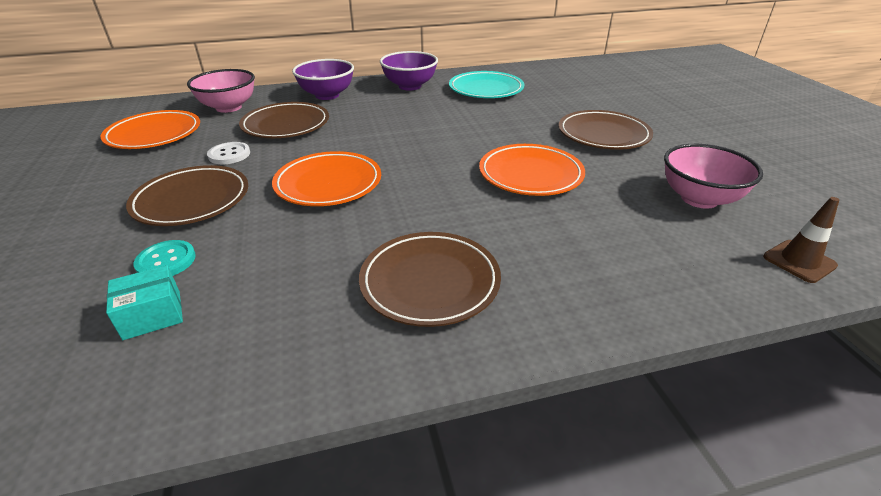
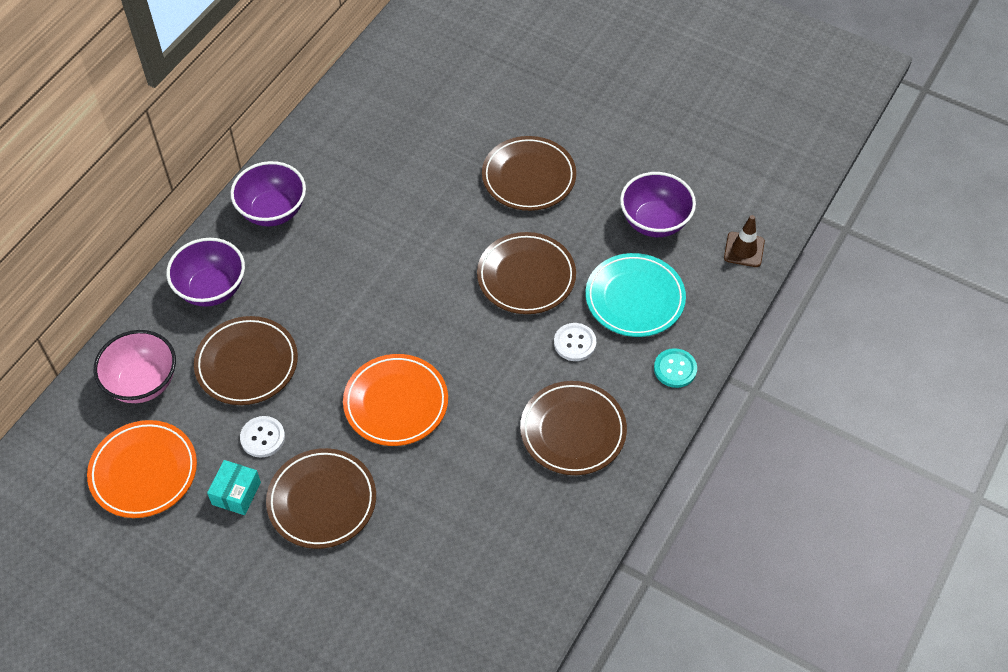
camera: 45 degrees left, 20 degrees up
turquoise box [106,265,183,340] -> turquoise box moved to [207,460,261,515]
turquoise button [134,240,196,276] -> turquoise button moved to [654,348,697,388]
turquoise plate [449,71,524,98] -> turquoise plate moved to [586,253,686,337]
orange plate [479,144,585,196] -> brown plate [477,232,576,314]
pink bowl [664,144,763,209] -> purple bowl [620,172,696,237]
none -> white button [554,323,596,361]

